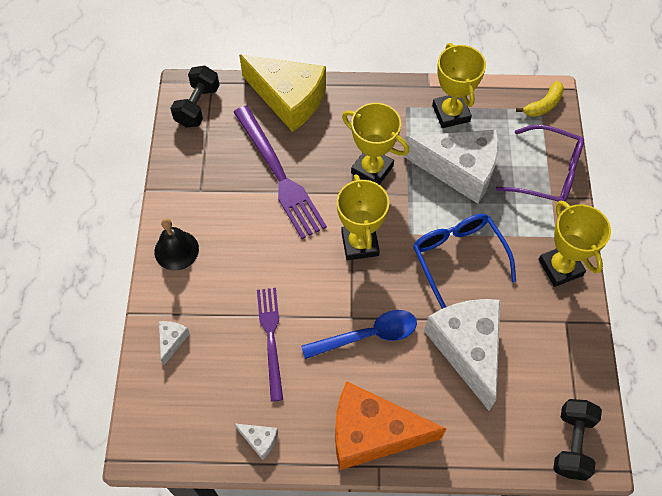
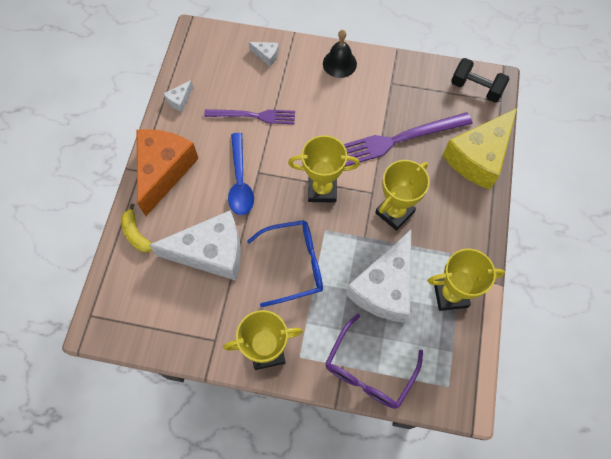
camera: 100 degrees right, 5 degrees up
yellow banana [516,81,564,117] -> yellow banana moved to [121,203,152,253]
black dumbbell [553,399,602,481] -> none

